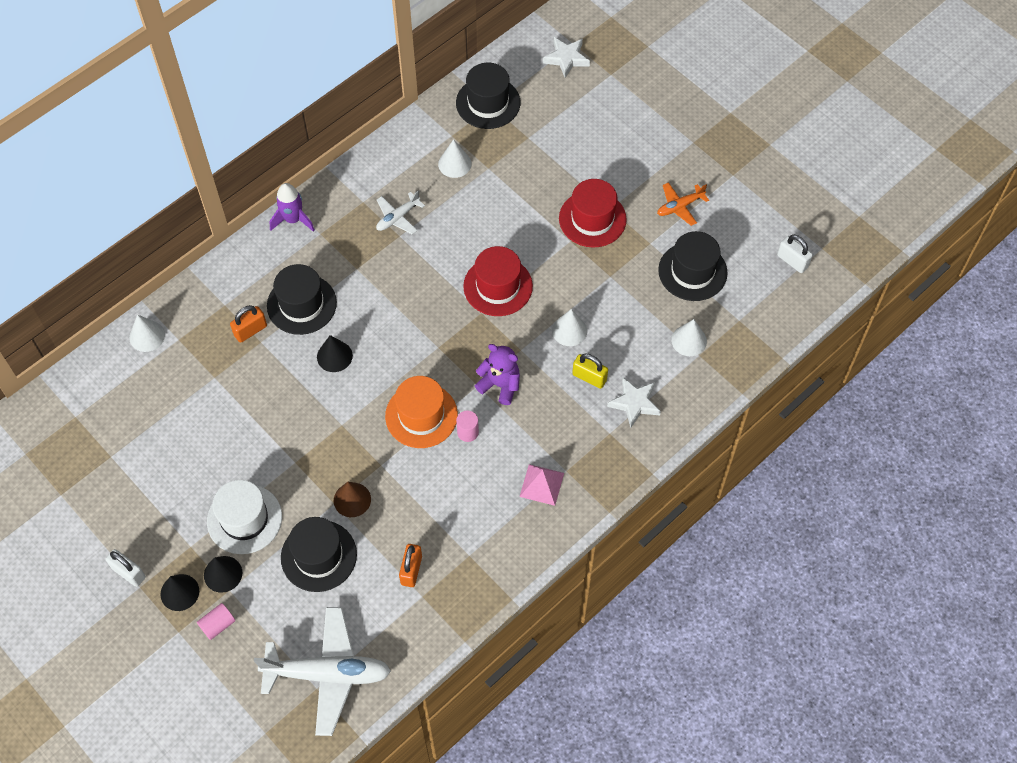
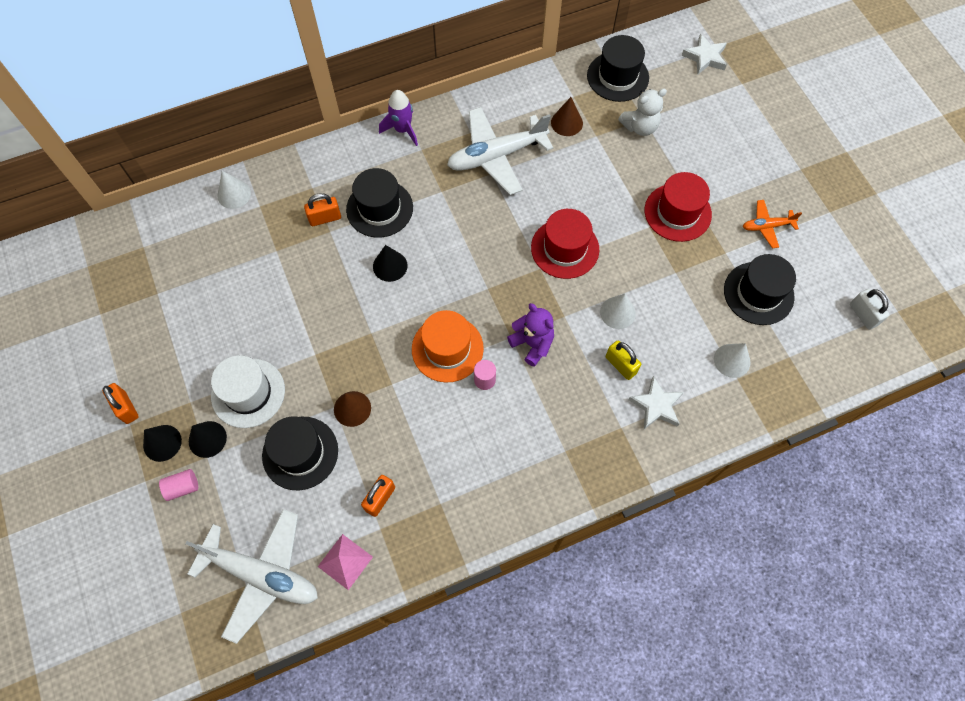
camera: 20 degrees right, 5 degrees up
white padlock [106,549,146,587] -> orange padlock [102,383,139,424]
white plane [376,190,425,234] -> white plane [447,107,553,195], size x2.01
white cone [438,139,472,178] -> brown cone [551,97,583,136]
pink pyramid [519,464,564,506] -> pink pyramid moved to [318,534,373,590]
none -> white teddy bear [618,89,667,136]

